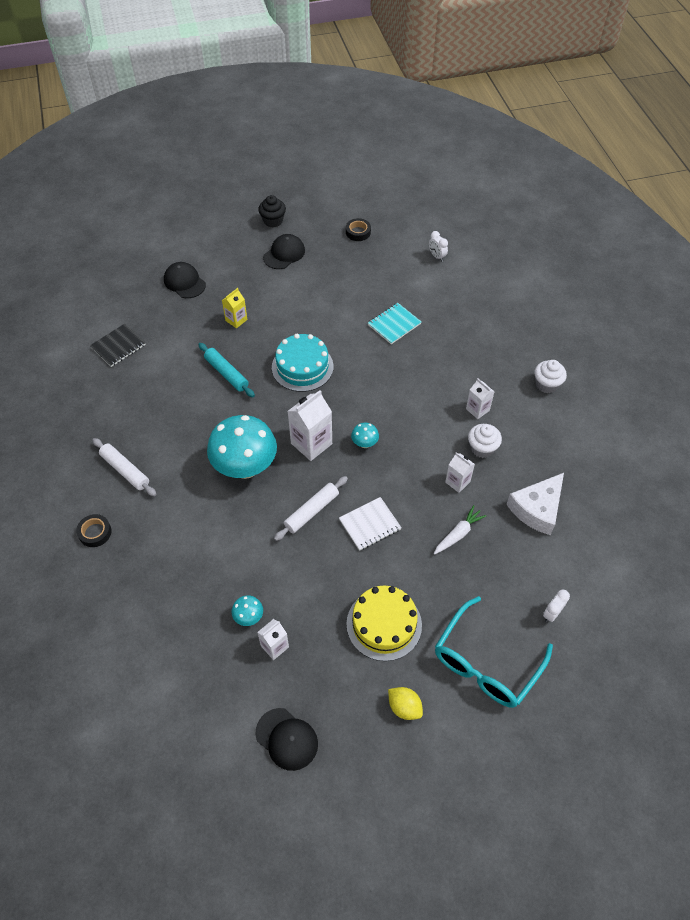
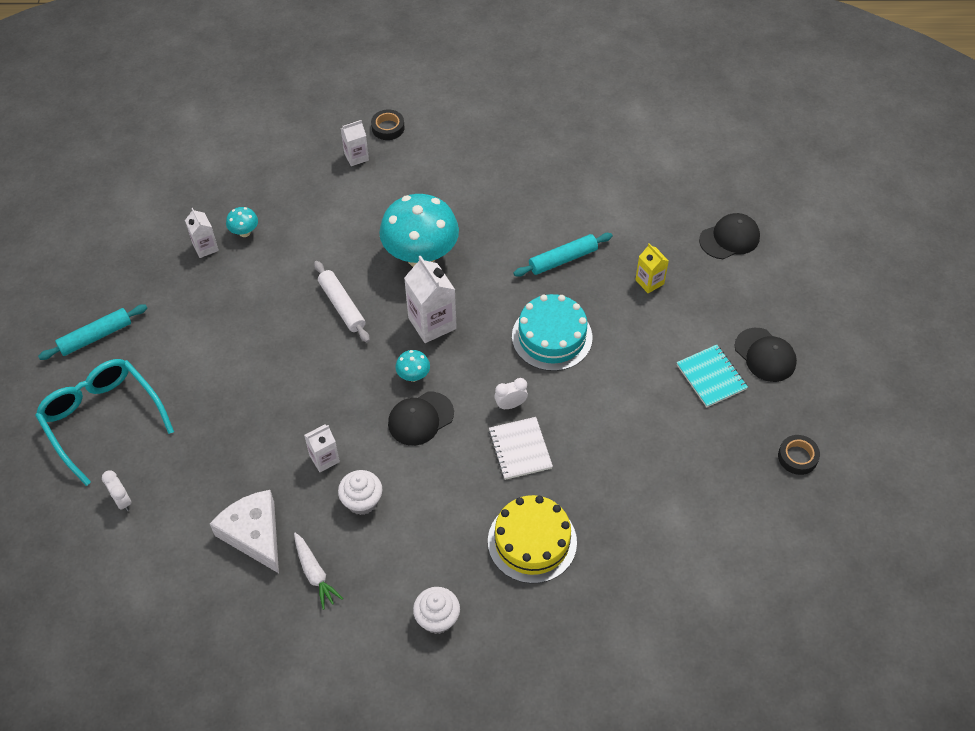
camera: 105 degrees right, 0 degrees up
black notebook [90,324,146,367] -> none
white rolling pin [92,438,156,496] -> none
black cap [255,708,318,771] -> black cap moved to [388,392,454,446]
black cupcake [258,195,286,228] -> none
white notebook [339,497,402,551] -> white notebook moved to [488,417,553,480]
yellow cake [346,586,422,661] -> yellow cake moved to [488,495,577,584]
turquoise notebook [368,303,422,344] -> turquoise notebook moved to [677,345,748,407]
yellow lemon [388,687,423,720] -> turquoise rolling pin [38,304,147,360]
white clock [429,231,448,261] -> white clock moved to [495,378,528,409]
white carrot [434,505,487,554] -> white carrot moved to [294,532,343,610]
white carton [466,378,494,419] -> white carton moved to [341,120,369,166]

